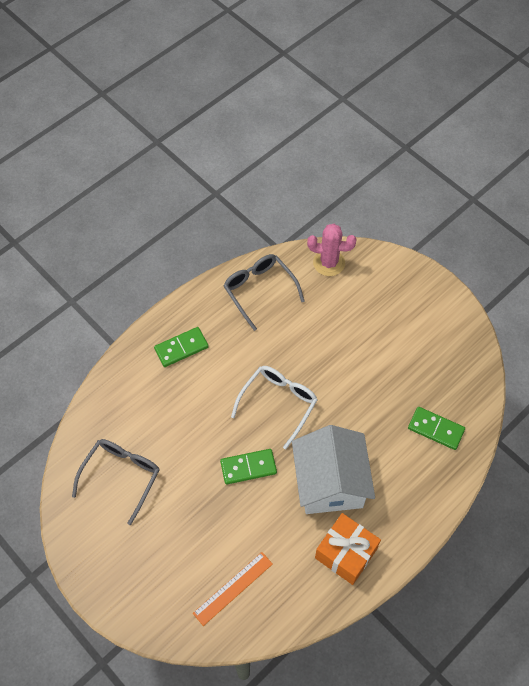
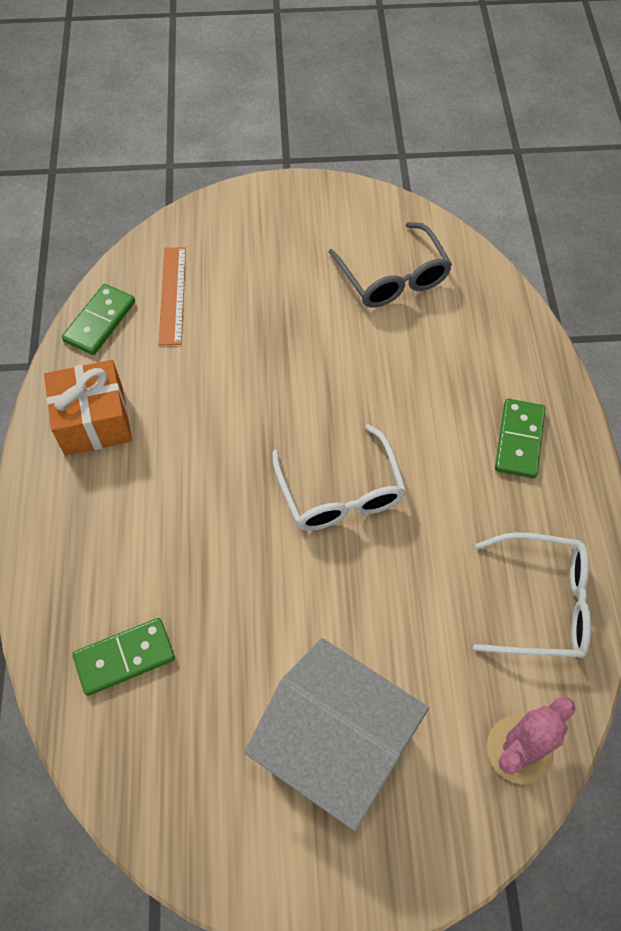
camera: 130 degrees right, 0 degrees up
green domino [220,449,277,485] -> green domino moved to [62,284,135,355]
grey glasses [224,254,305,331] -> white glasses [473,532,591,658]
white house [292,425,375,514] -> white house moved to [244,638,429,831]

